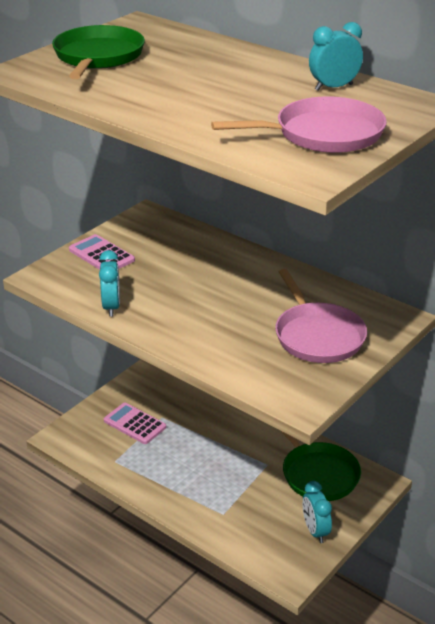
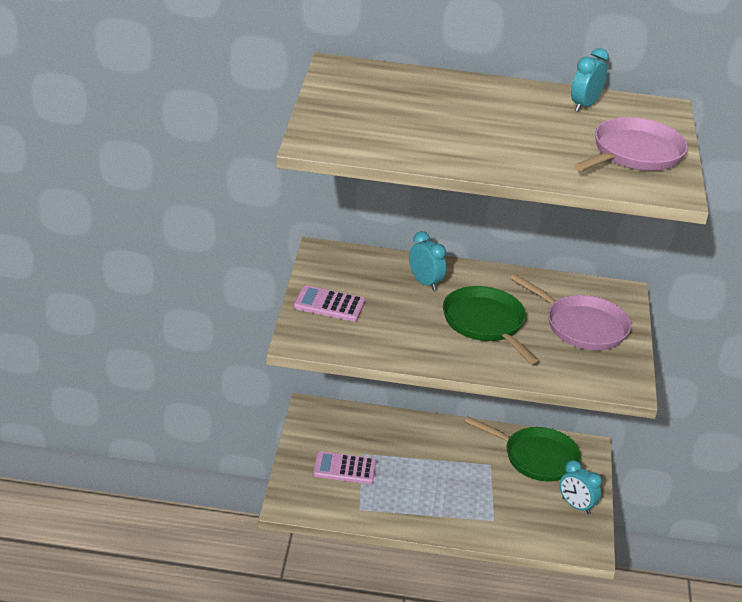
camera: 35 degrees left, 0 degrees up
green pan [52,25,145,79] -> green pan moved to [443,286,538,364]
turquoise clock [99,250,120,317] -> turquoise clock moved to [409,231,446,291]

